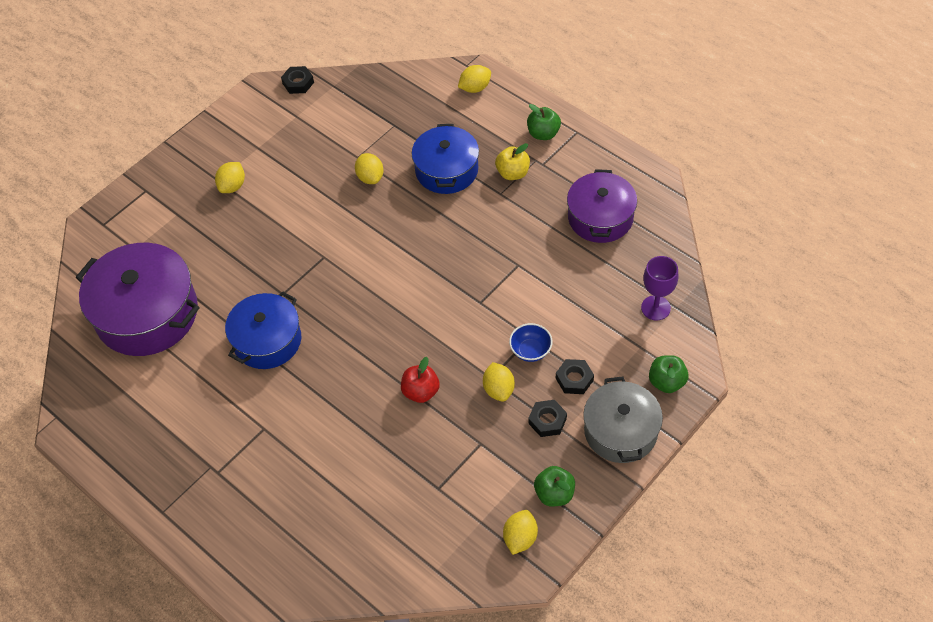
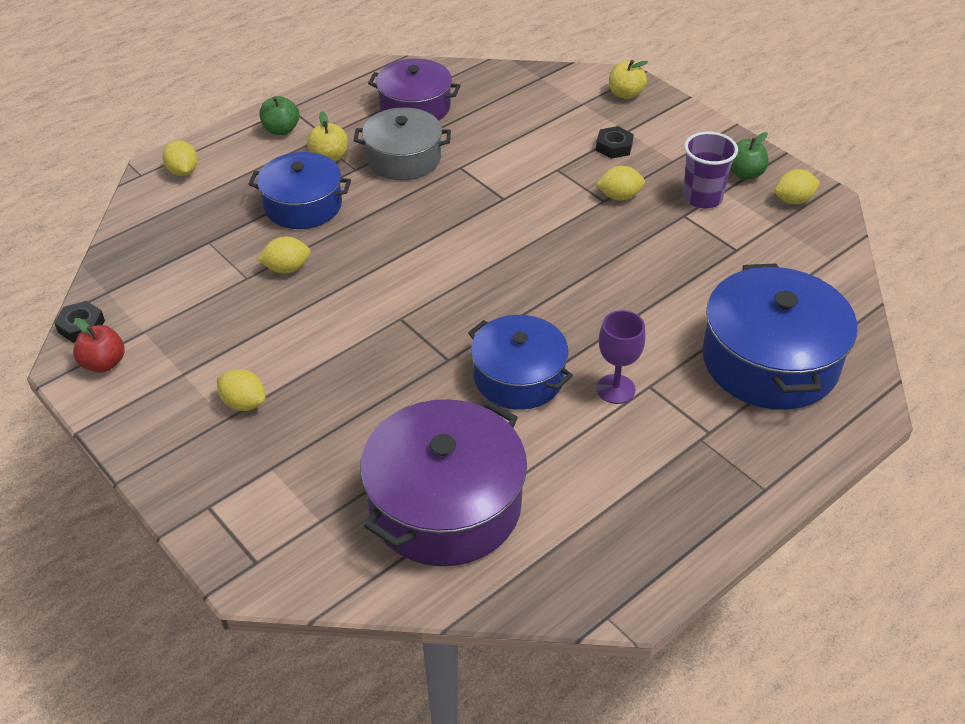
camera: 85 degrees left, 10 degrees down
red apple [401,357,440,403] -> red apple moved to [73,318,124,373]
yellow lemon [503,510,538,555] -> yellow lemon turned 45 degrees counterclockwise [774,169,820,204]
blue bowl [509,323,552,362] -> none
black nut [528,400,567,437] -> none
grey pot [583,376,663,463] -> grey pot moved to [354,107,451,180]
purple goblet [641,256,679,320] -> purple goblet moved to [596,310,646,404]
green apple [649,355,689,393] -> yellow apple [609,60,648,99]
none -> purple cup [683,131,738,208]
none -> blue pot [702,263,857,410]

